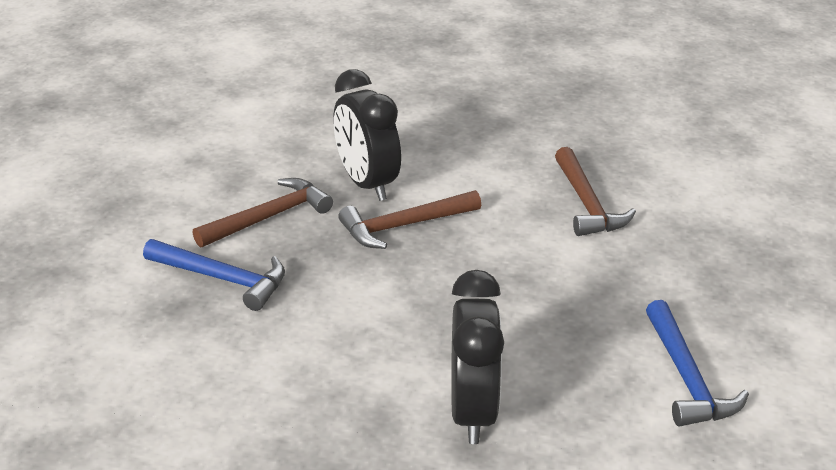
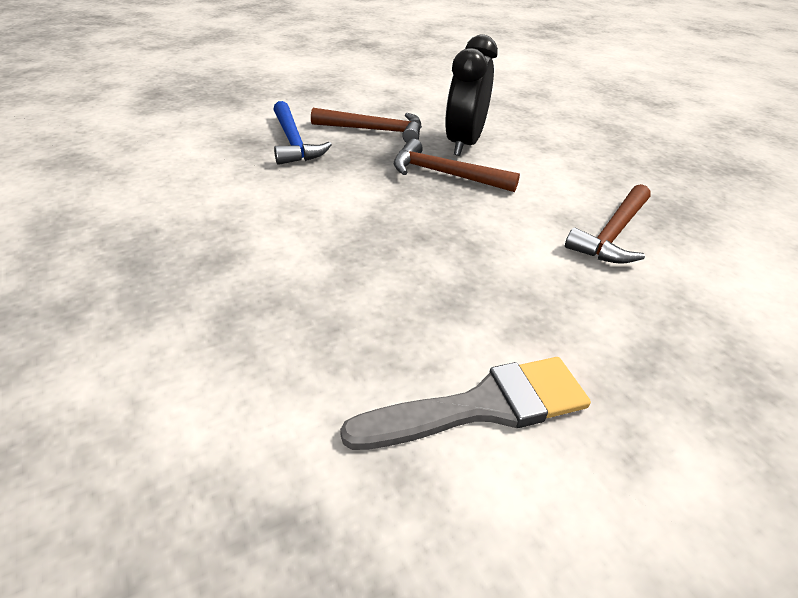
camera: 45 degrees right, 5 degrees up
black clock [451,270,504,444] -> none
blue hammer [646,300,749,427] -> grey brush [340,357,591,450]

